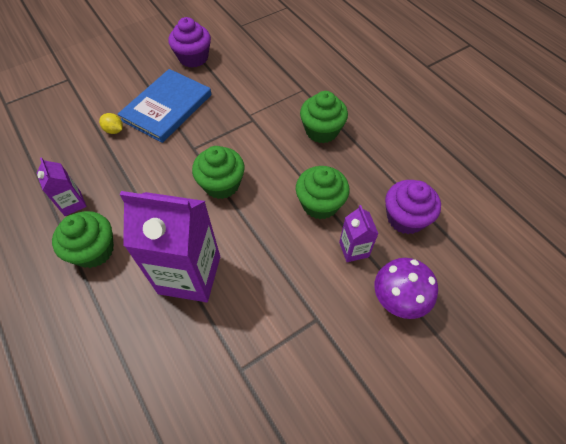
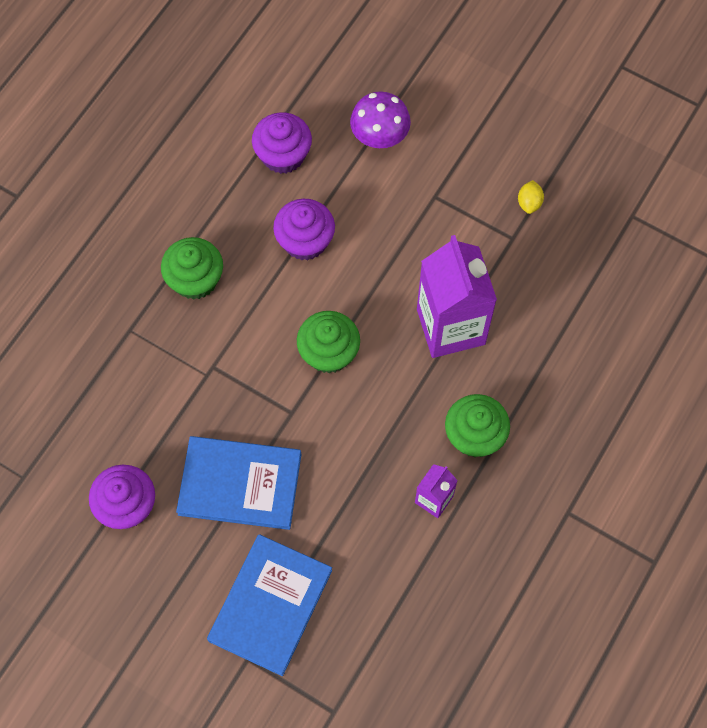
camera: 115 degrees left, 10 degrees up
yellow lemon [99,113,123,134] -> yellow lemon moved to [518,180,544,214]
green cupcake [296,166,349,219] -> purple cupcake [273,199,335,261]
purple carton [339,205,378,262] -> none
none -> blue book [207,534,332,676]

